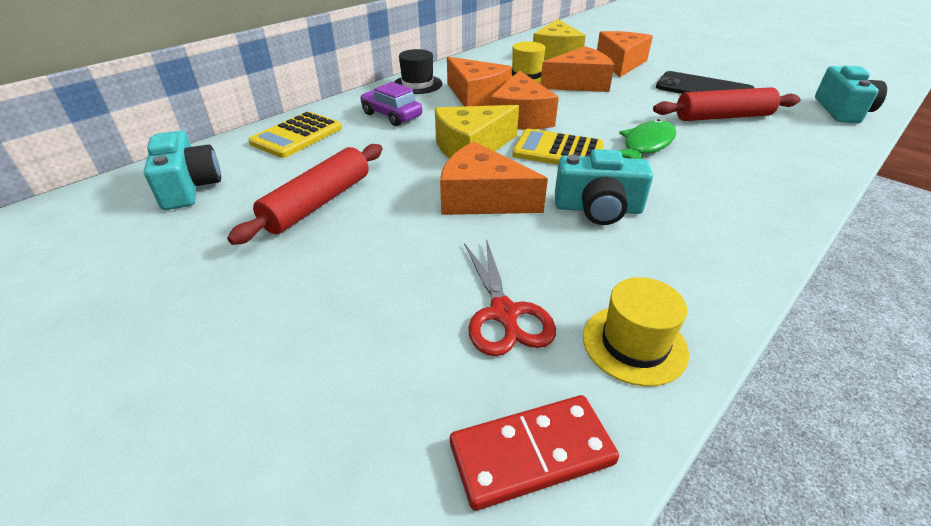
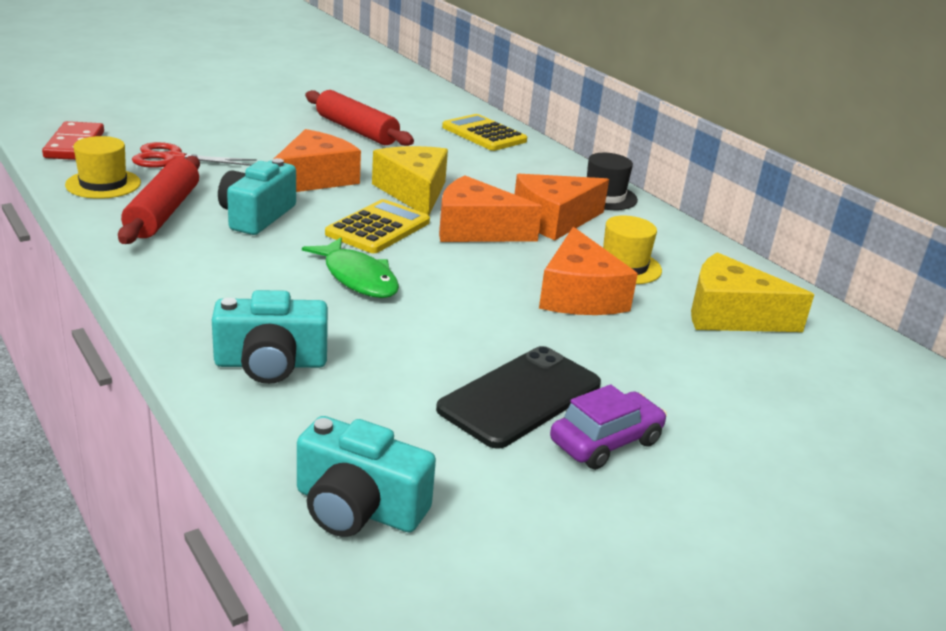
camera: 100 degrees right, 10 degrees down
turquoise camera [144,130,221,210] -> turquoise camera moved to [212,290,328,384]
purple car [360,82,422,126] -> purple car moved to [550,384,667,470]
orange cheese [597,31,653,77] -> none
red rolling pin [653,87,800,121] -> red rolling pin moved to [118,156,200,244]

